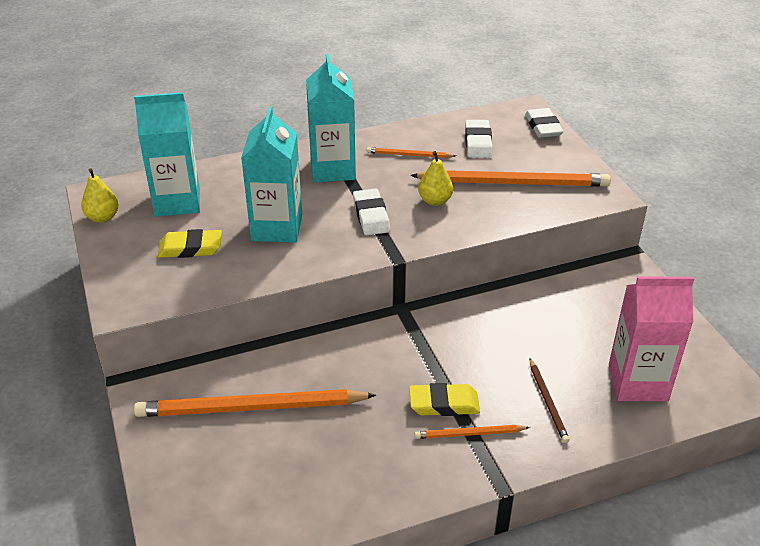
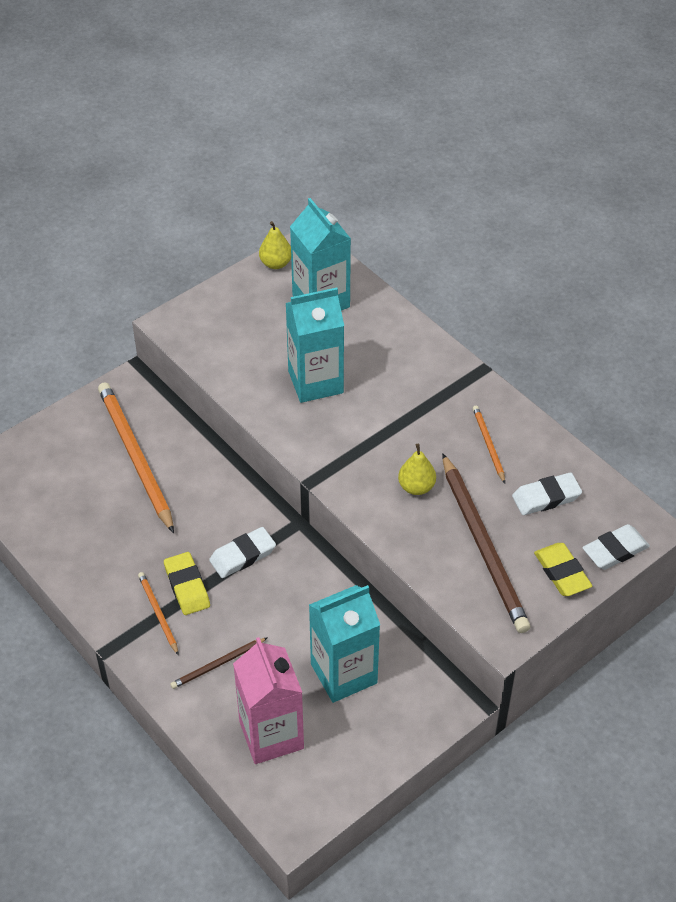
camera: 70 degrees right, 10 degrees up
yellow eraser [158,229,222,258] -> yellow eraser moved to [534,543,592,596]
turquoise carton [306,54,356,183] -> turquoise carton moved to [309,585,380,703]
white eraser [353,188,390,235] -> white eraser moved to [209,527,276,578]
orange pencil [410,170,611,187] -> brown pencil [442,453,530,633]

